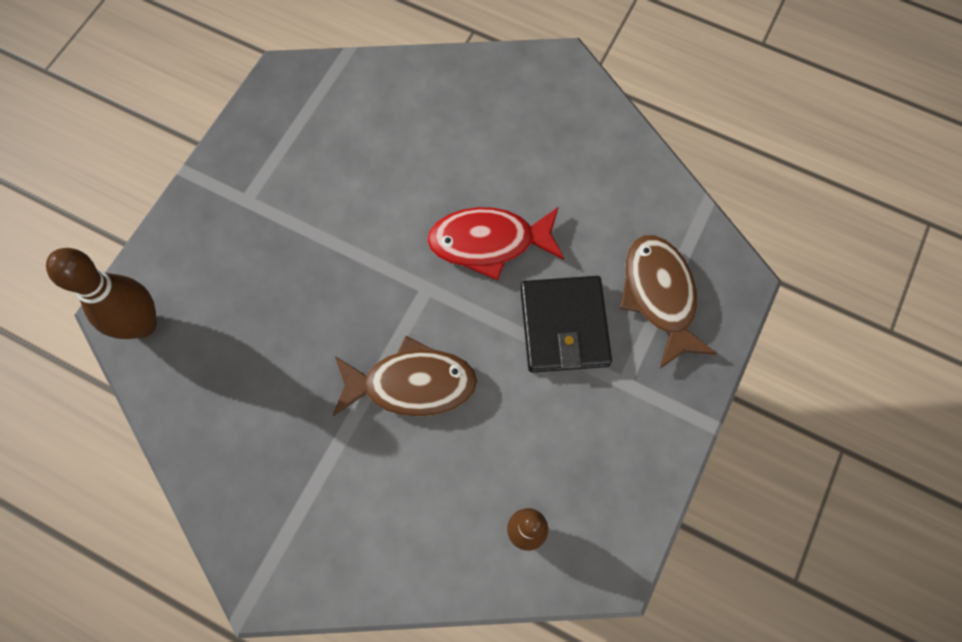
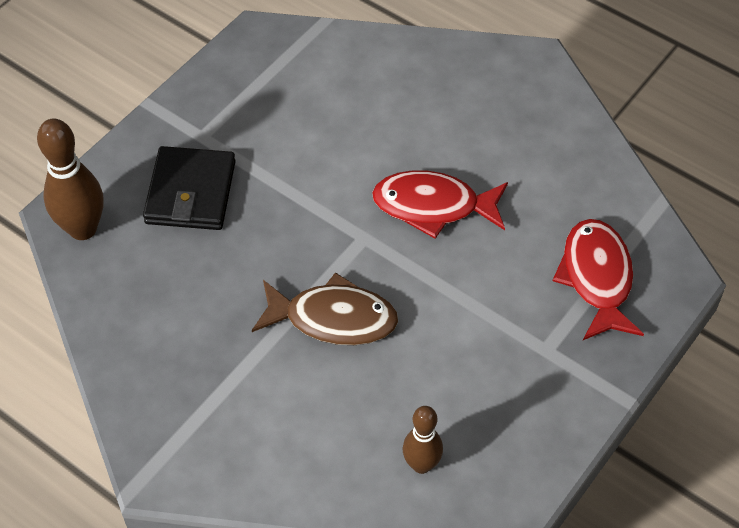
camera: 10 degrees right, 15 degrees down
black wallet [520,276,612,372] -> black wallet moved to [143,146,236,230]
brown fish [620,235,718,369] -> red fish [553,219,644,340]

